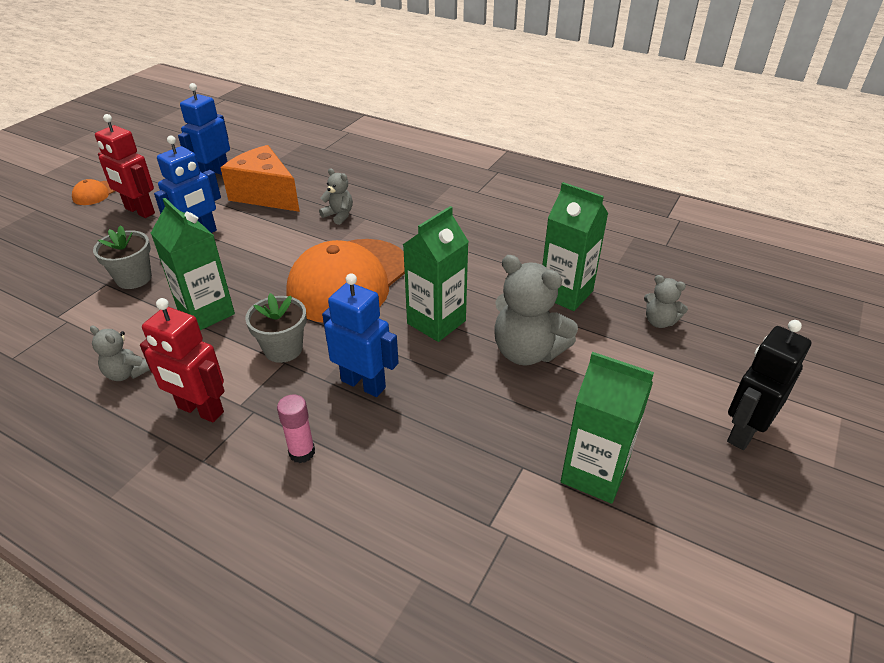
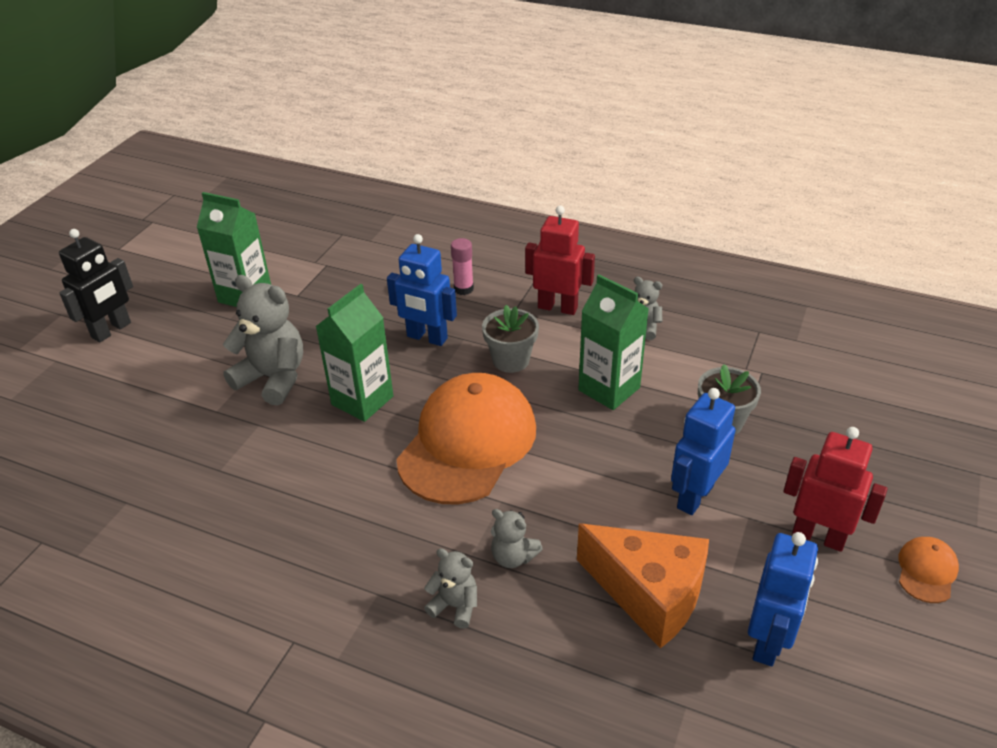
camera: 175 degrees right, 0 degrees up
green carton [542,182,608,311] -> none
grey teddy bear [644,275,688,328] -> grey teddy bear moved to [424,548,477,629]

